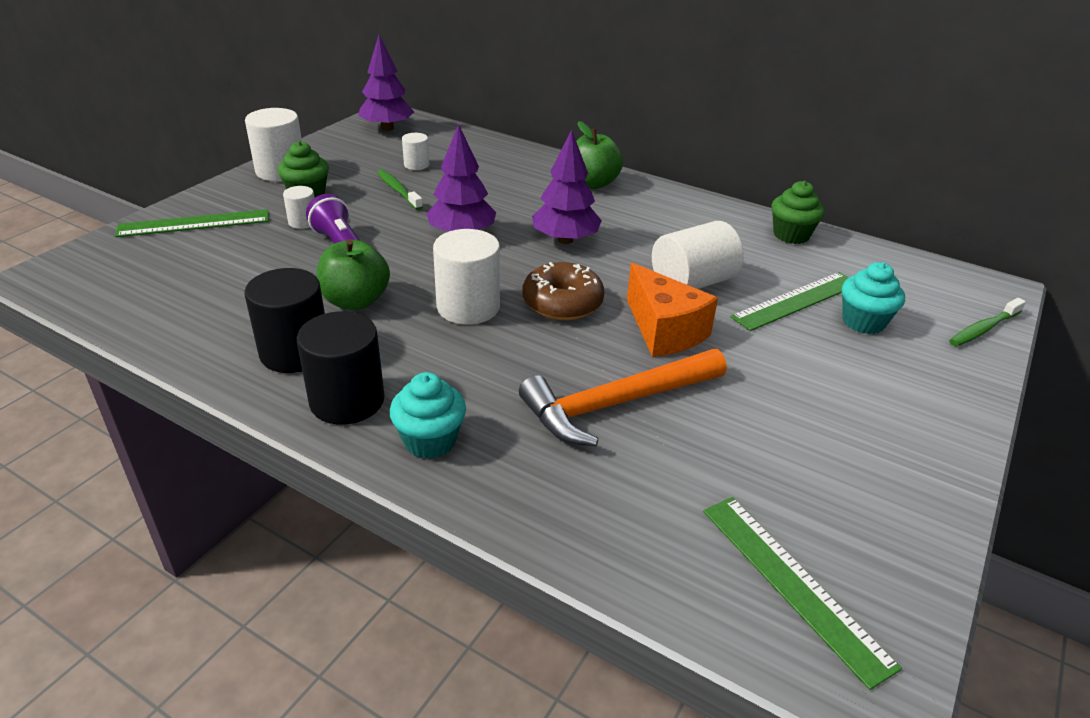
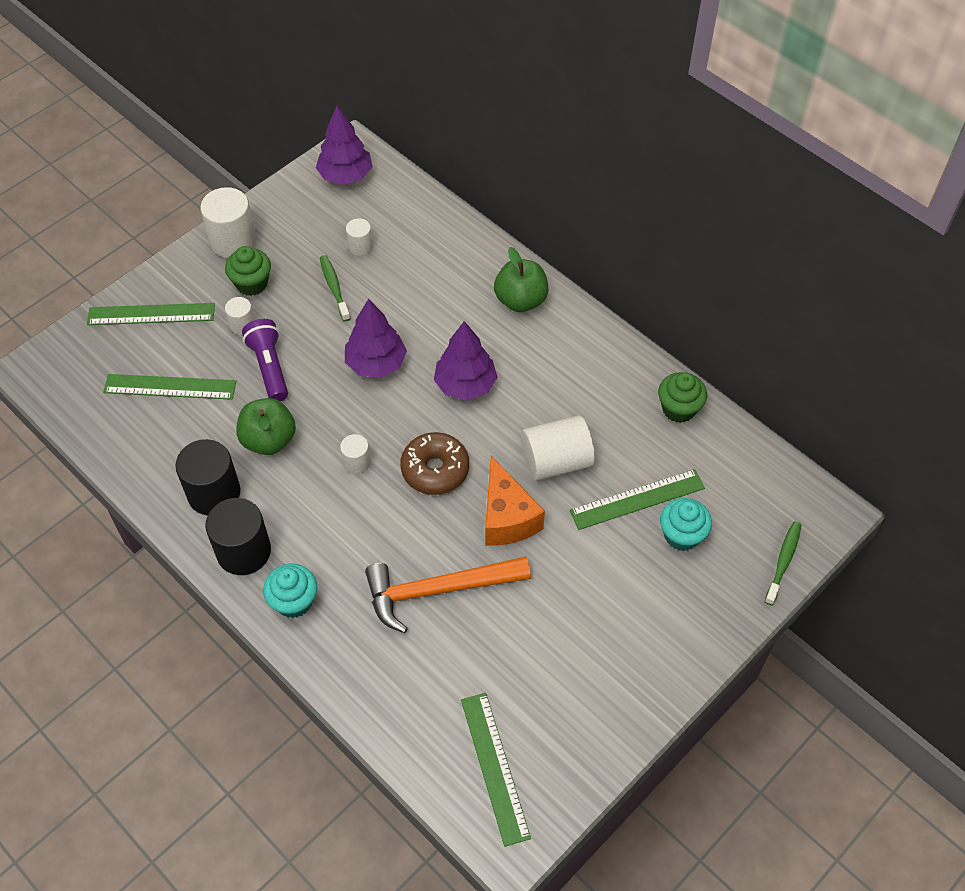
camera: 15 degrees right, 20 degrees up
white cylinder [433,229,500,325] -> white cylinder [340,434,371,474], size x0.53
green toothbrush [949,298,1026,346] -> green toothbrush turned 135 degrees clockwise [765,521,802,605]
none -> green ruler [103,374,236,400]

